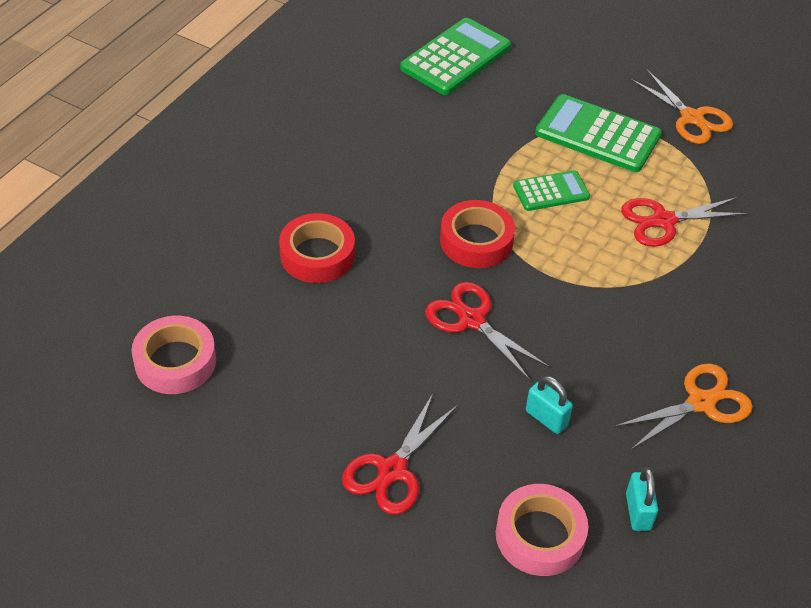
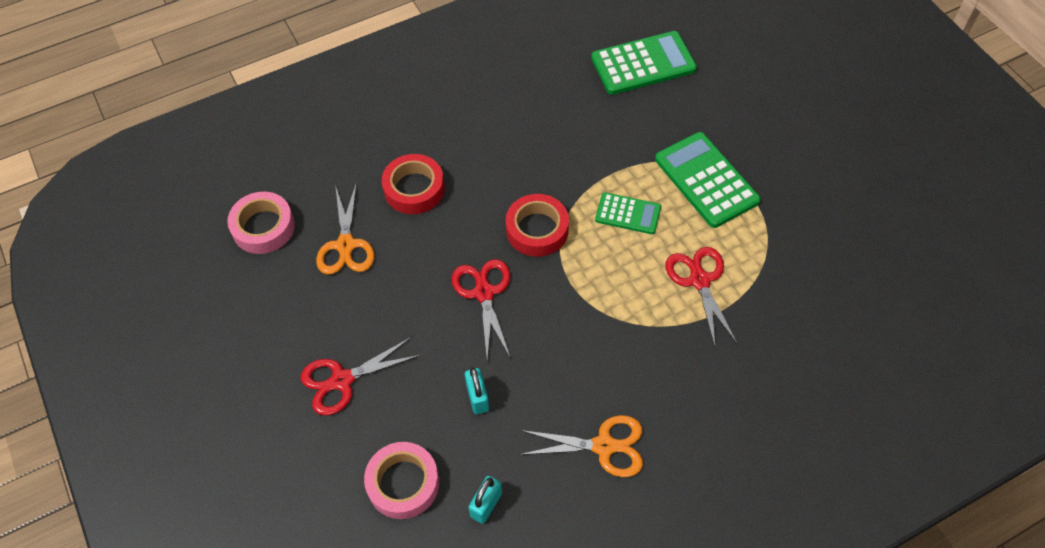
camera: 35 degrees right, 10 degrees up
red scissors [621,197,748,247] -> red scissors turned 60 degrees clockwise [665,247,738,349]
orange scissors [630,70,733,144] -> orange scissors moved to [316,182,375,275]

